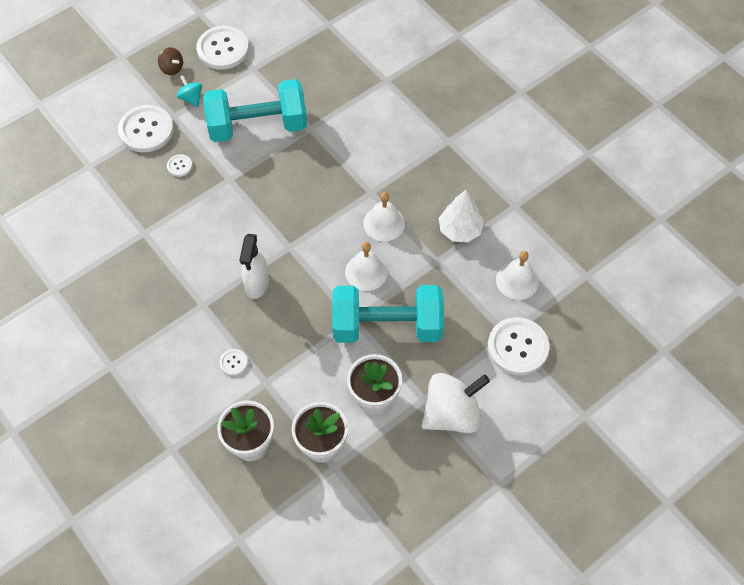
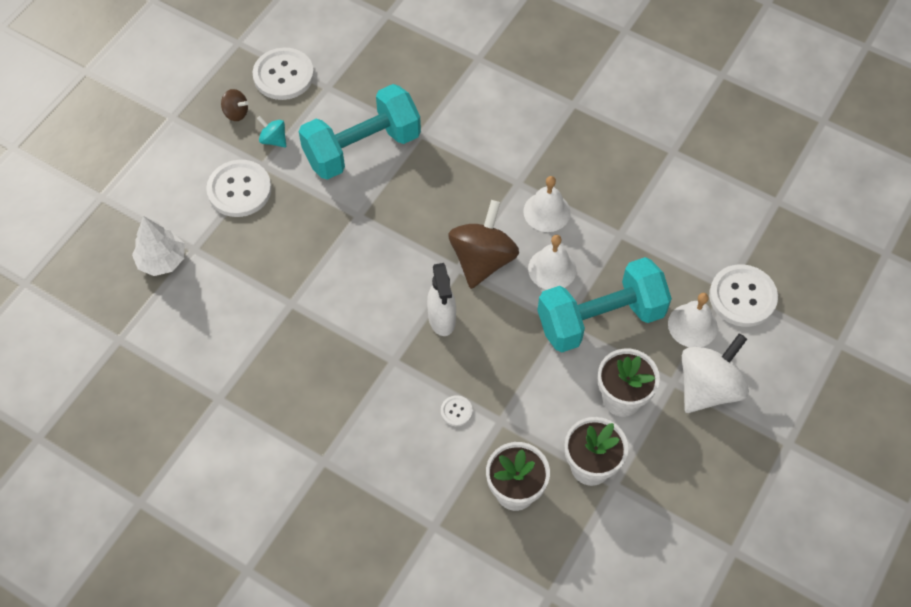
camera: 20 degrees left, 0 degrees up
white button [167,154,192,177] -> none
white tree [439,190,484,242] -> white tree moved to [132,216,184,276]
white bell [496,251,539,300] -> white bell moved to [668,293,718,347]
none -> brown spinning top [448,200,519,289]

